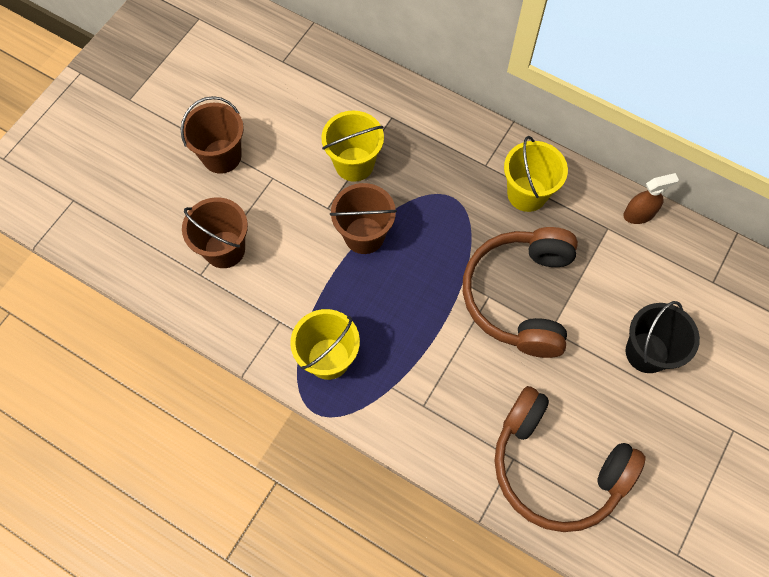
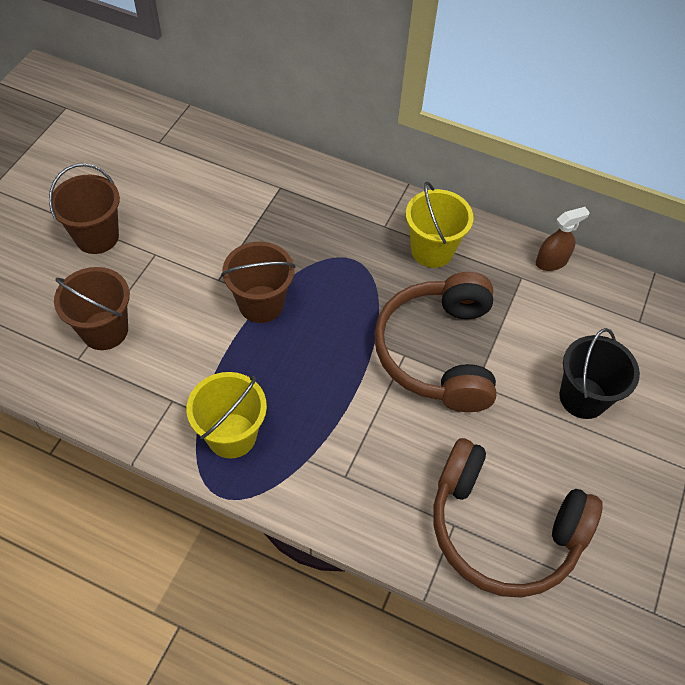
camera: 10 degrees left, 10 degrees down
yellow bucket [321,111,384,182] -> none

